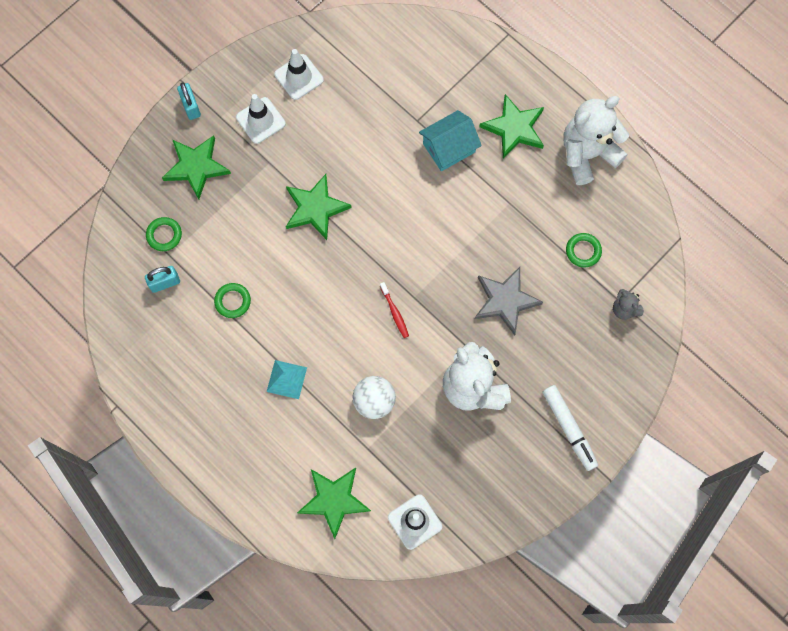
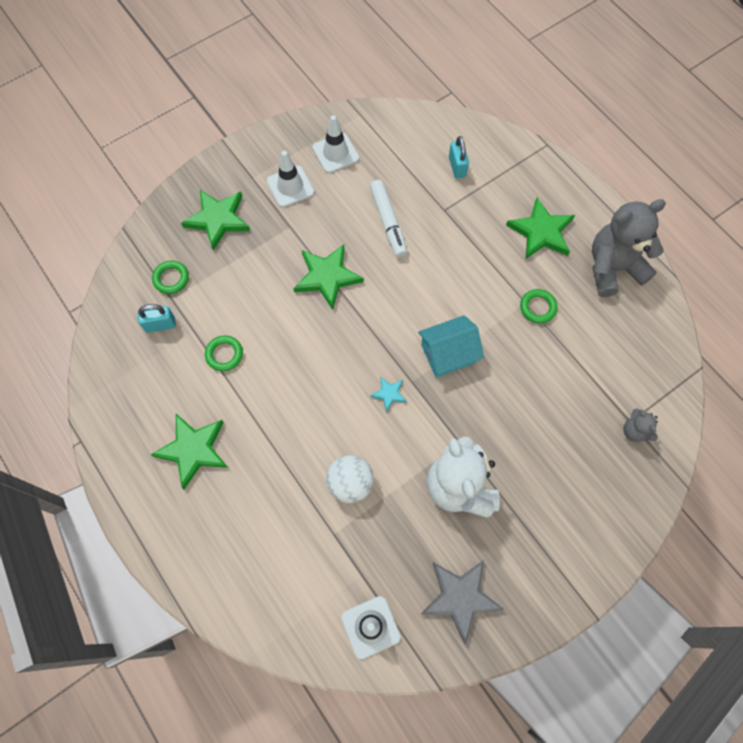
camera: 10 degrees right, 5 degrees down
turquoise padlock [177,82,201,120] -> turquoise padlock moved to [449,136,469,178]
turquoise pyramid [267,360,307,399] -> none
green star [297,468,371,539] -> green star moved to [151,414,228,489]
red toothbrush [380,282,409,338] -> turquoise star [370,377,407,412]
turquoise house [419,110,482,171] -> turquoise house moved to [418,315,484,378]
grey star [475,267,543,336] -> grey star moved to [421,560,505,644]
white marker [543,385,598,471] -> white marker moved to [370,180,407,258]
white teddy bear [563,96,629,185] -> grey teddy bear [592,199,666,297]
green ring [566,233,602,267] -> green ring moved to [520,289,558,323]

